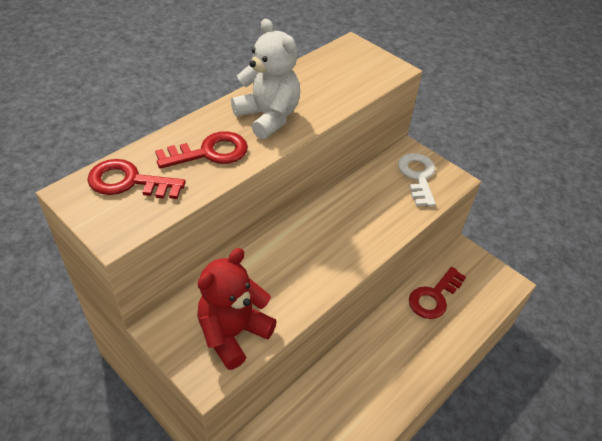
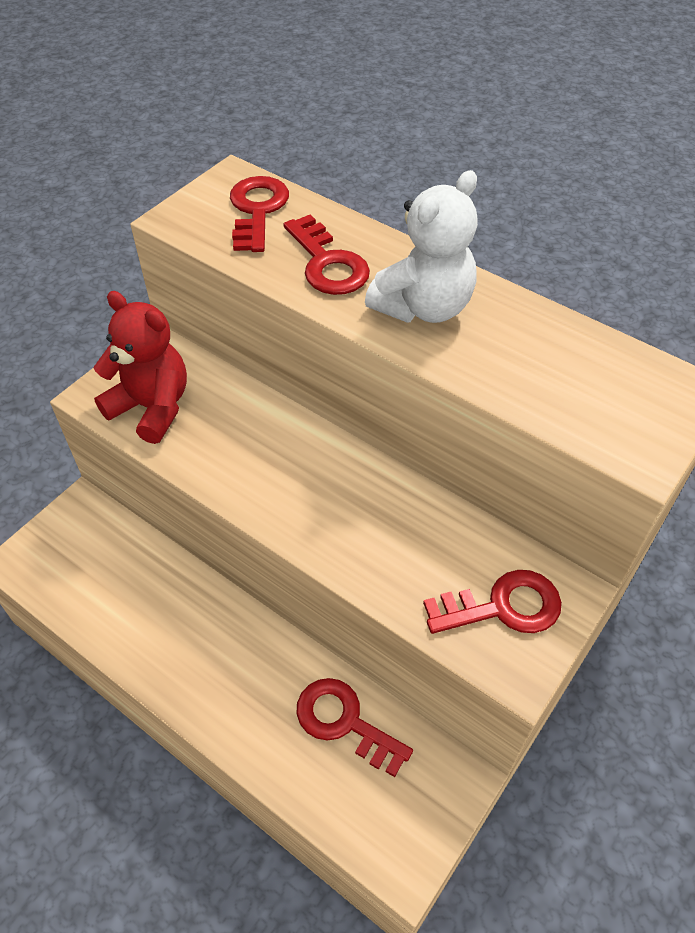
camera: 85 degrees right, 5 degrees up
white key [398,153,436,207] -> red key [423,570,562,634]

